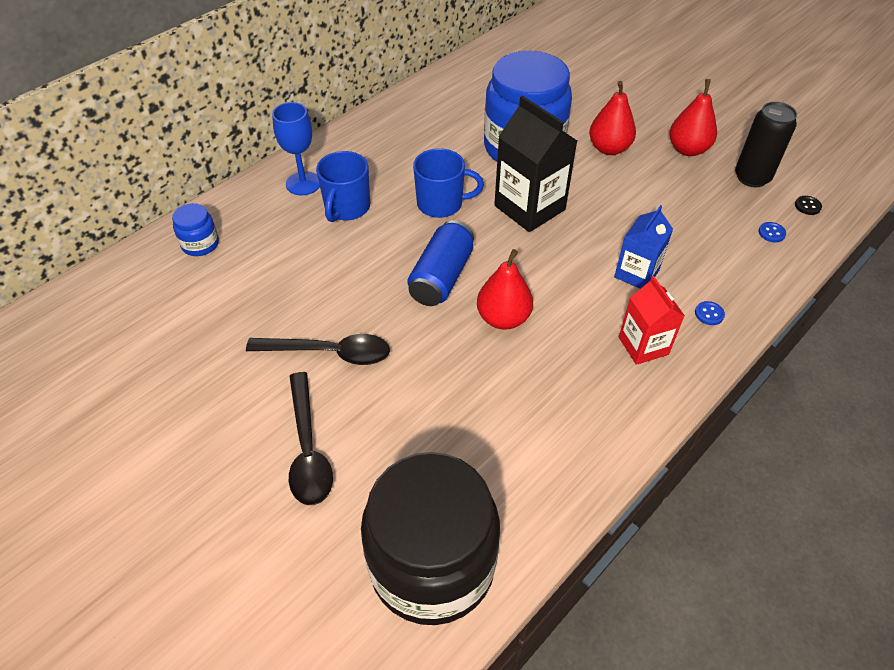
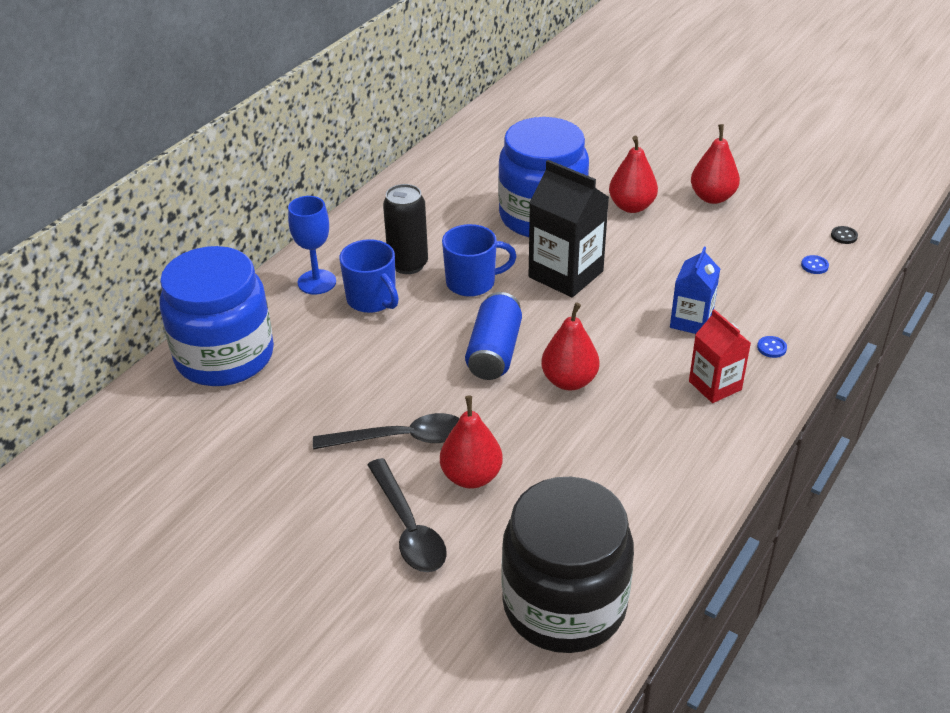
camera: 10 degrees left, 10 degrees down
blue jar [172,203,219,256] -> blue jar [159,246,274,386], size x2.41
blue mug [316,151,370,222] -> blue mug turned 45 degrees counterclockwise [339,239,399,313]
black can [735,102,797,187] -> black can moved to [383,184,428,274]
none -> red pear [440,396,503,489]

